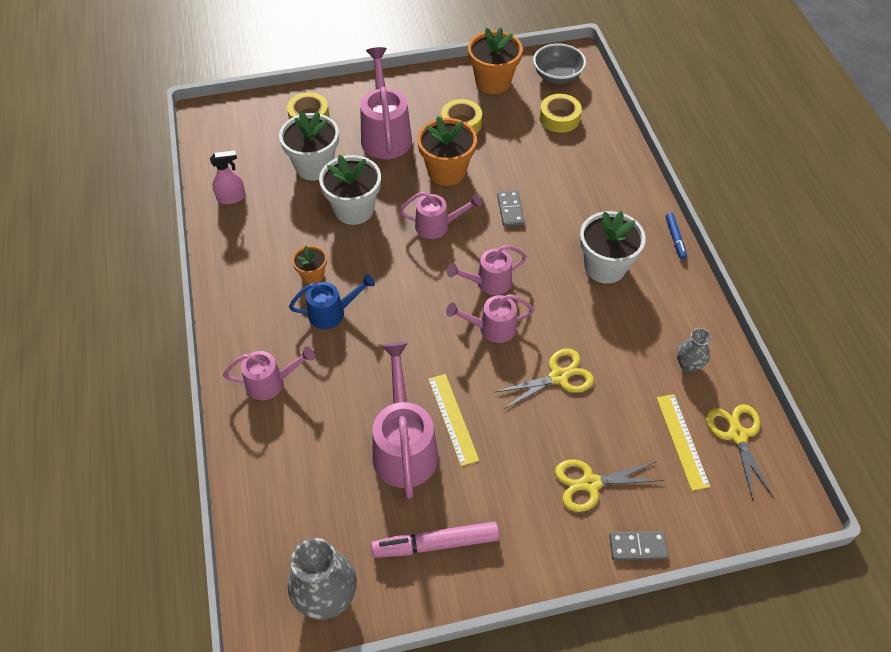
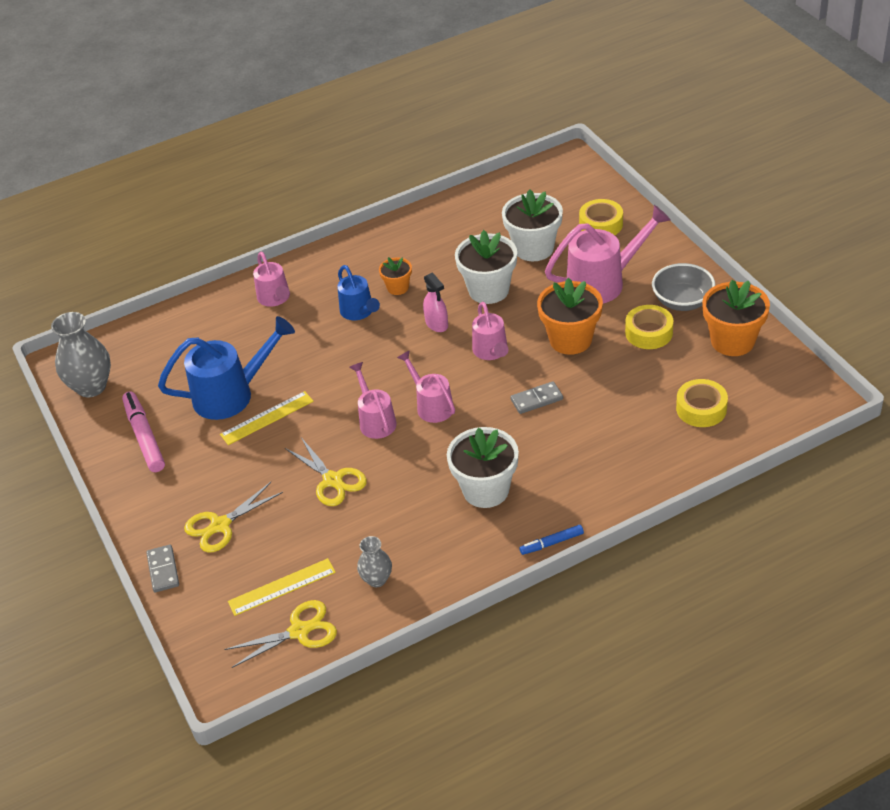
camera: 80 degrees right, 10 degrees down
pink spray bottle [210,150,245,204] -> pink spray bottle moved to [423,272,448,332]
pink watering can [372,342,438,499] -> blue watering can [158,316,295,420]
grey bowl [533,43,586,84] -> grey bowl moved to [652,263,715,311]
yellow scissors [555,459,664,512] -> yellow scissors turned 105 degrees counterclockwise [184,482,283,553]

